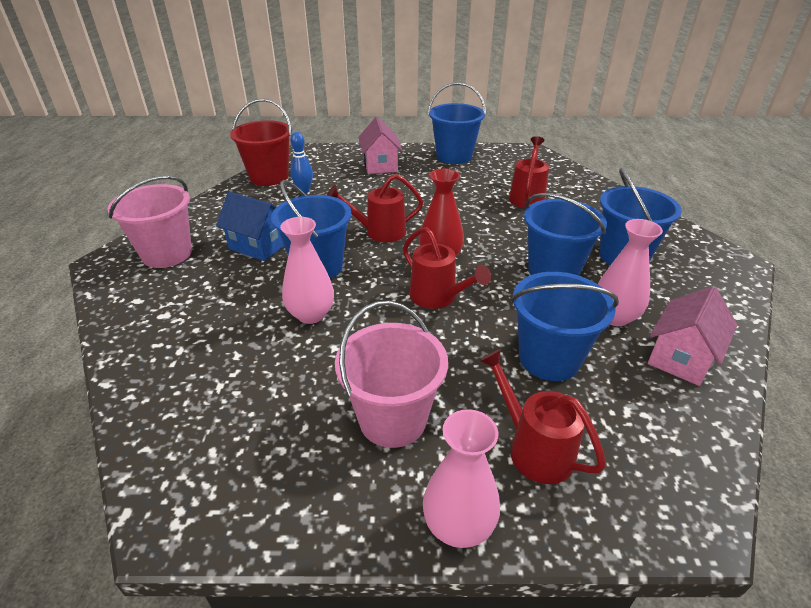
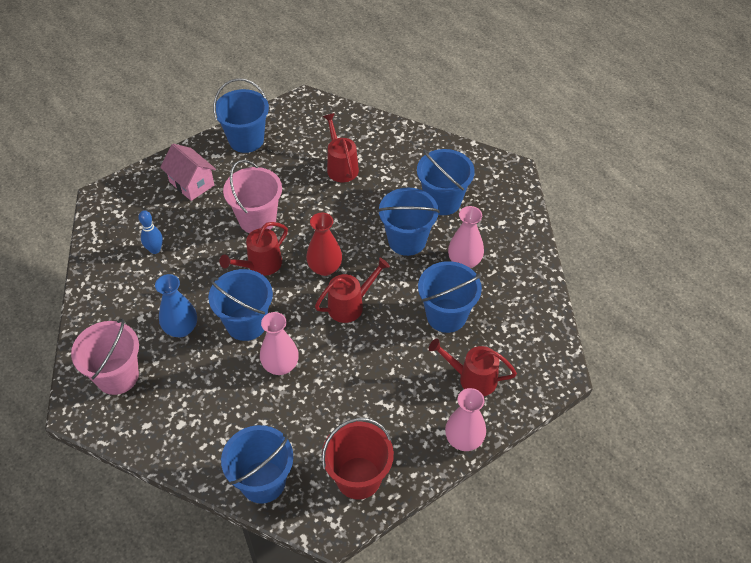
camera: 35 degrees left, 15 degrees up
blue house [216,192,284,261] -> blue vase [155,274,197,337]
red bucket [230,99,292,186] -> red bucket moved to [322,418,394,500]
pink bucket [335,301,448,448] -> pink bucket moved to [223,160,282,233]
red watering can [403,227,491,309] -> red watering can turned 45 degrees counterclockwise [315,258,390,323]
pink house [648,287,737,386] -> none
none -> blue bucket [221,425,293,504]

